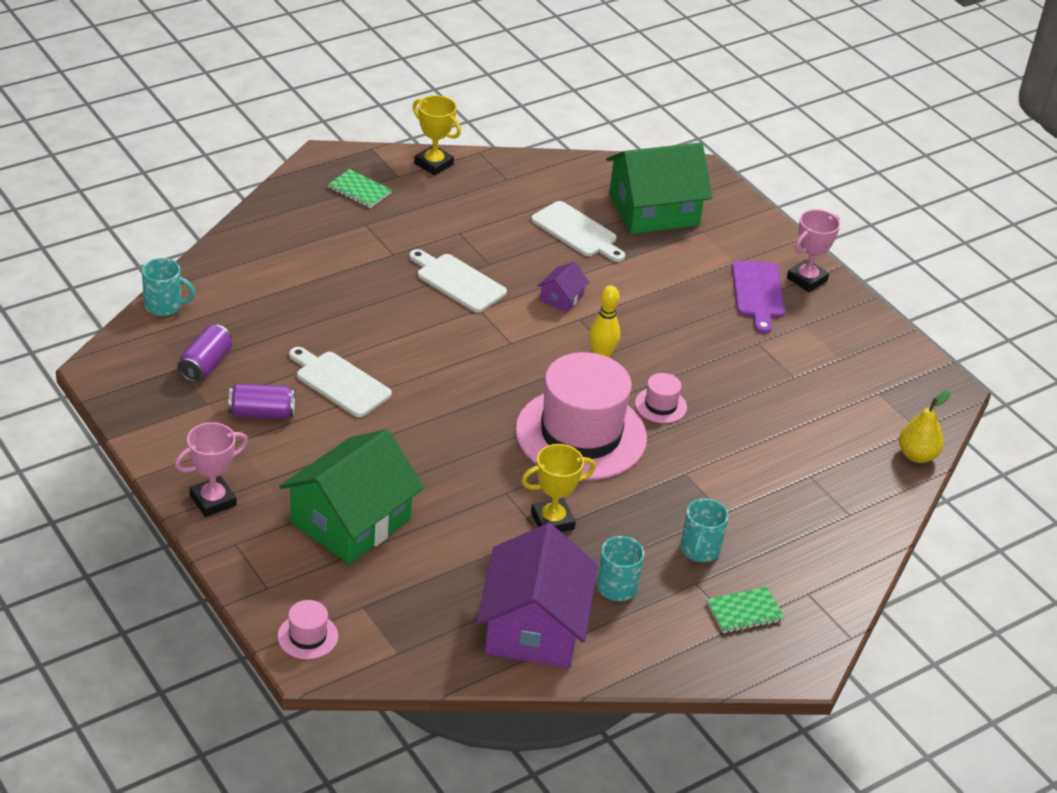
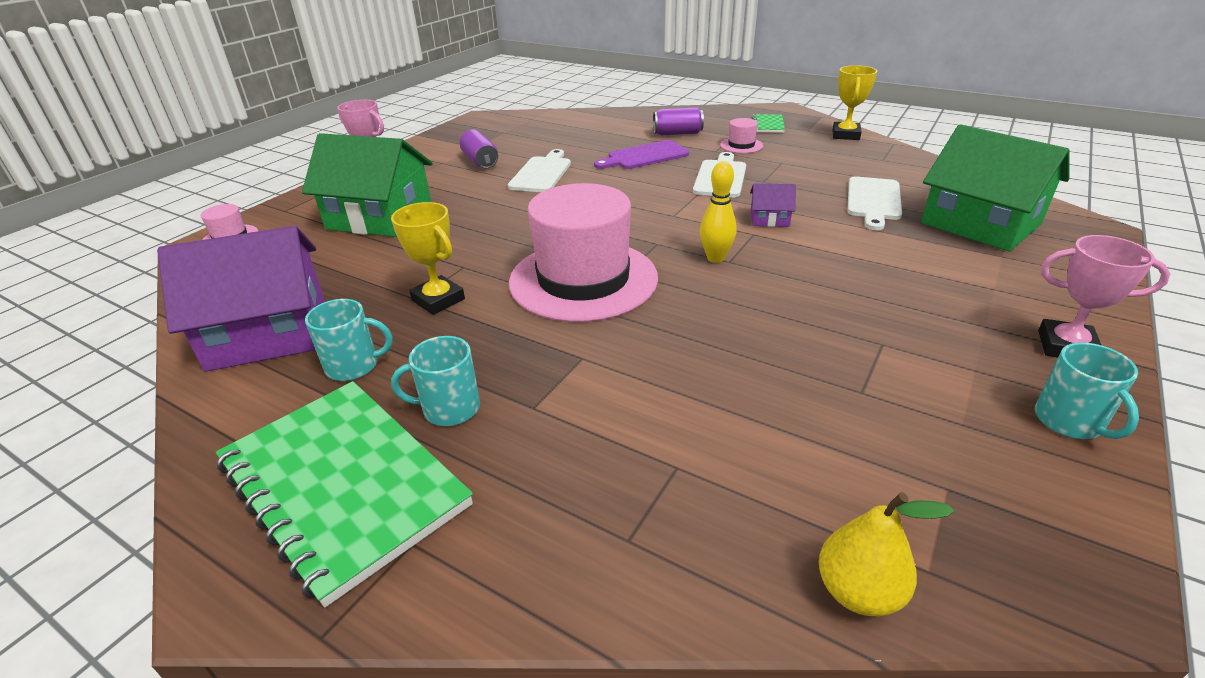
camera: 70 degrees right, 5 degrees down
turquoise mug [142,258,195,316] -> turquoise mug moved to [1035,342,1139,439]
purple can [178,325,232,382] -> purple can moved to [653,107,704,135]
pink hat [635,373,687,423] -> pink hat moved to [720,118,763,153]
green notebook [706,587,784,633] -> green notebook [216,381,473,608], size x2.34
purple cutting board [732,260,785,334] -> purple cutting board moved to [594,140,689,169]

